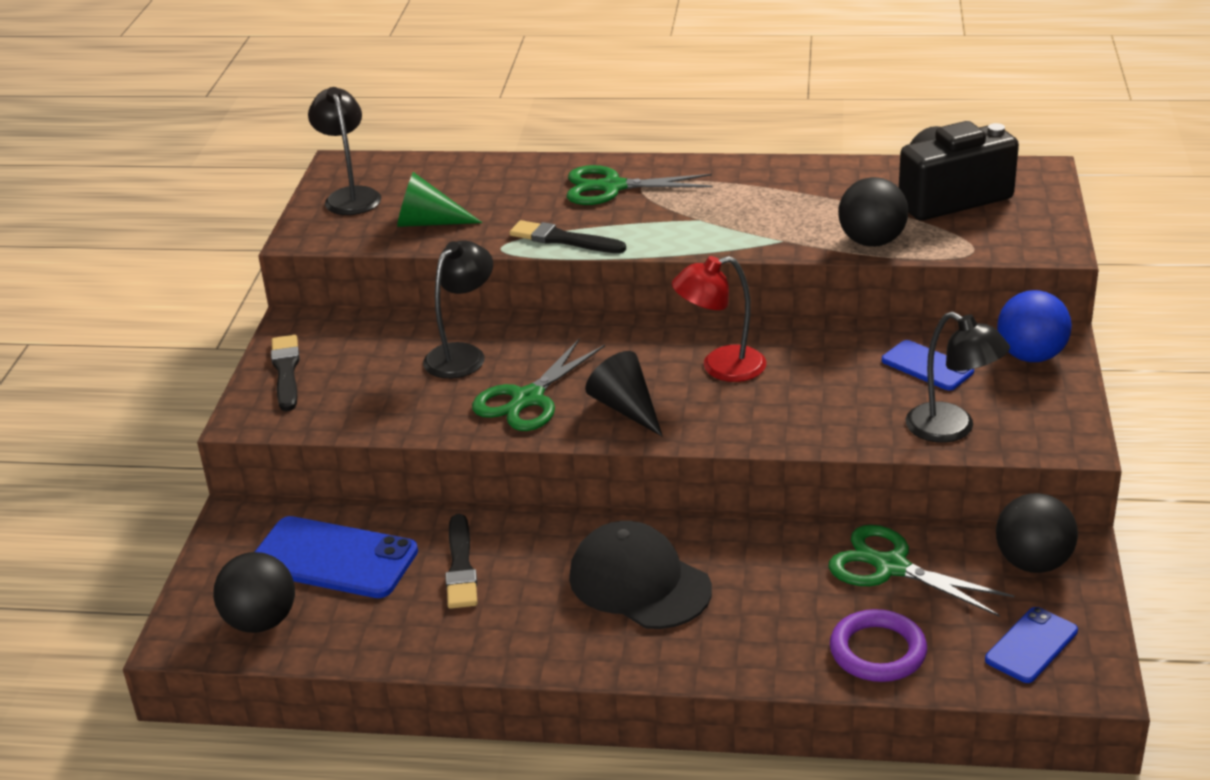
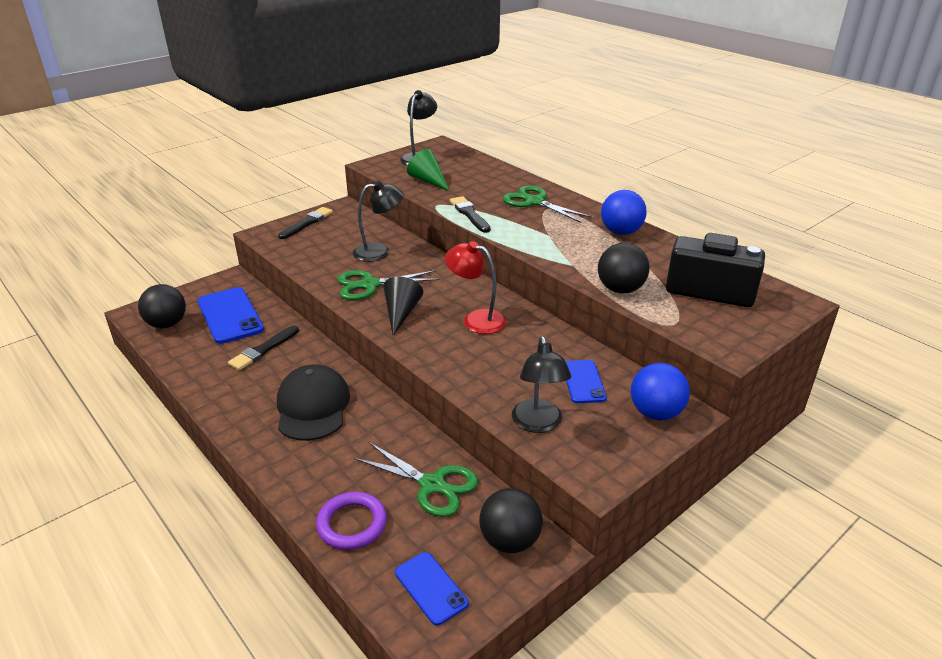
camera: 40 degrees right, 0 degrees up
green scissors [829,525,1014,617] -> green scissors turned 135 degrees clockwise [354,442,478,517]
blue phone [985,607,1078,683] -> blue phone turned 60 degrees clockwise [395,552,469,626]
none -> blue ball [601,190,647,235]

